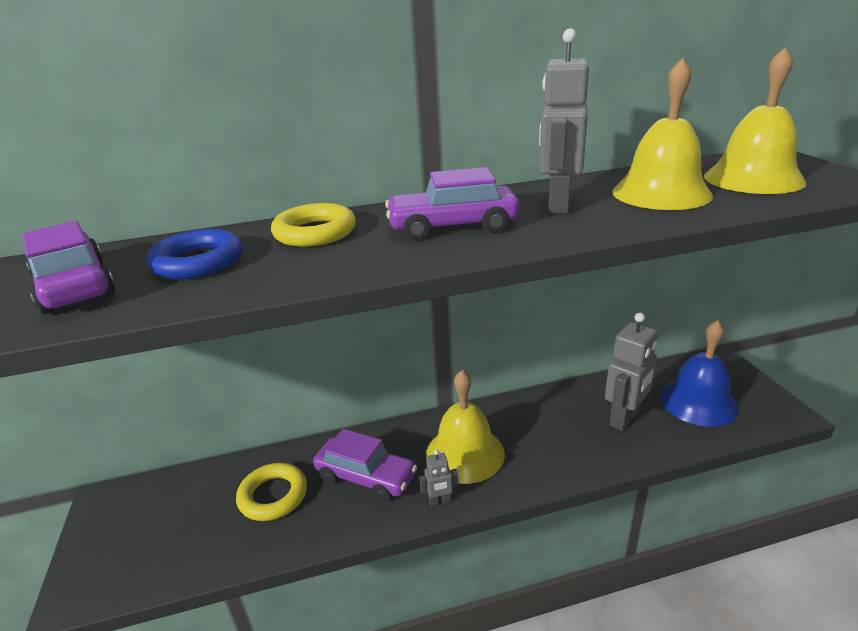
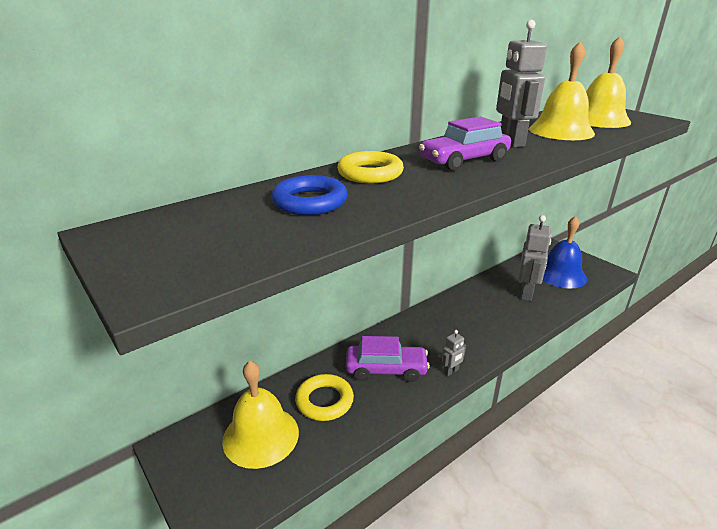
camera: 25 degrees left, 0 degrees up
purple car [23,221,116,314] -> none
yellow bell [426,370,505,484] -> yellow bell moved to [222,361,299,469]

